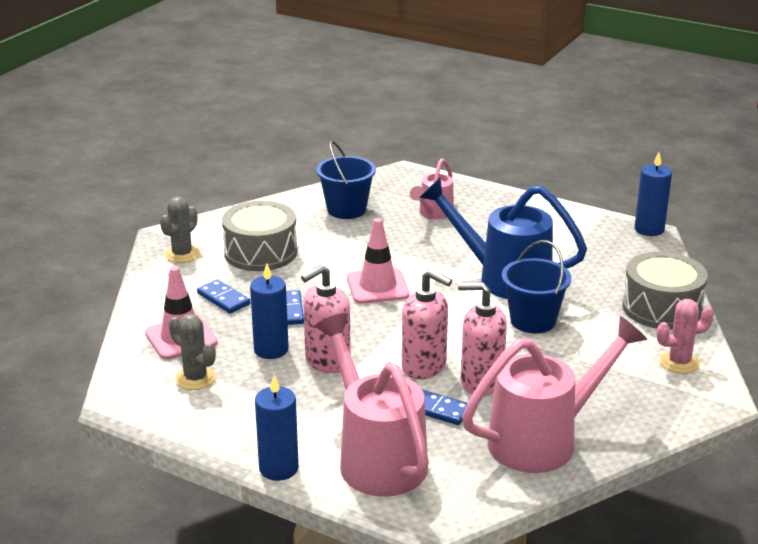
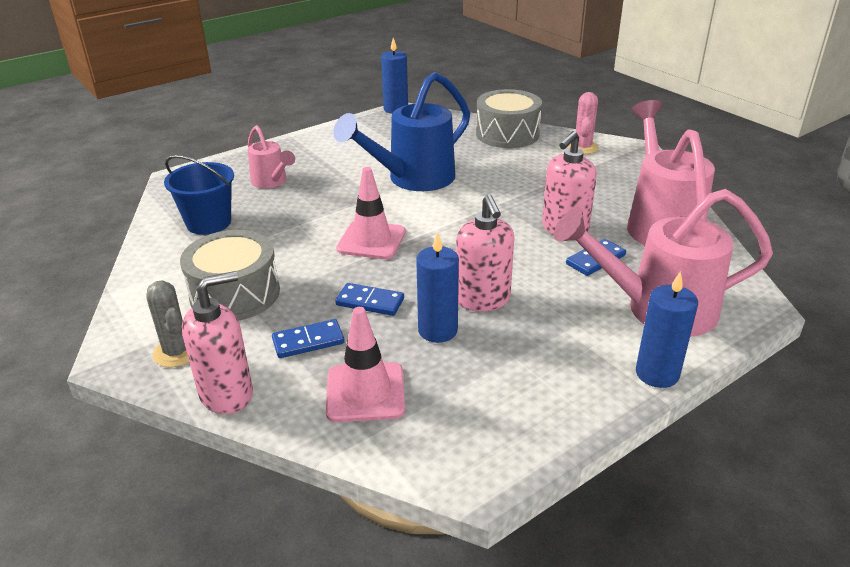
camera: 65 degrees left, 5 degrees up
grey cactus [169,314,216,390] -> none
pink soap dispenser [402,270,452,379] -> pink soap dispenser moved to [182,271,253,414]
blue bucket [502,240,571,333] -> none

